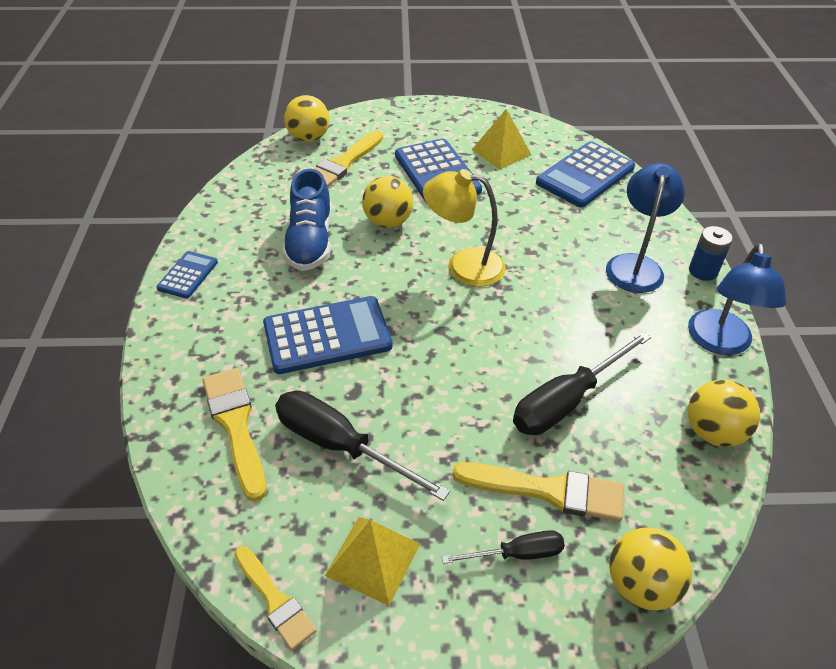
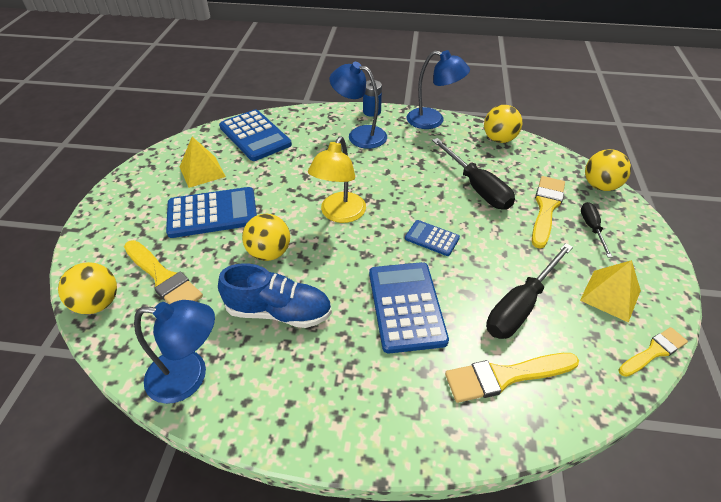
camera: 80 degrees left, 0 degrees up
blue calculator [156,251,218,299] -> blue calculator moved to [405,220,460,256]
none -> blue lamp [134,300,215,404]

